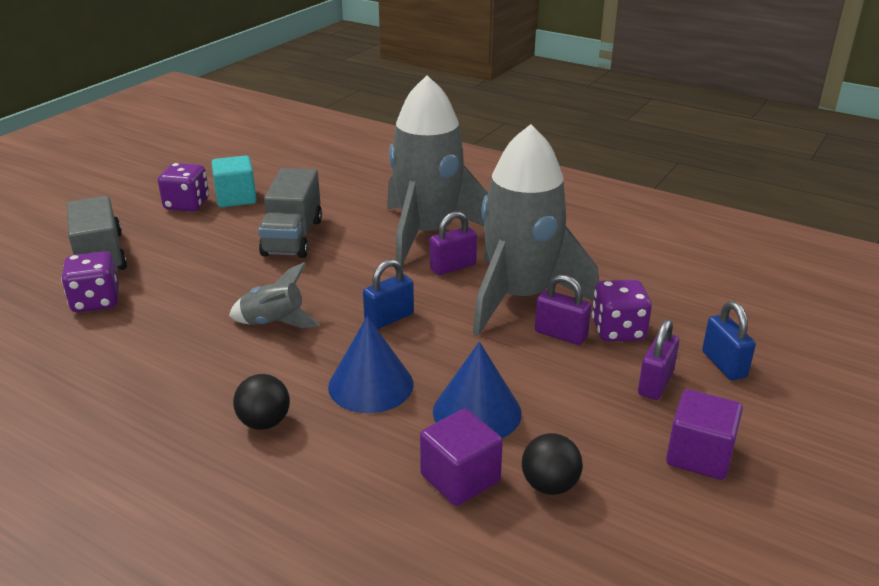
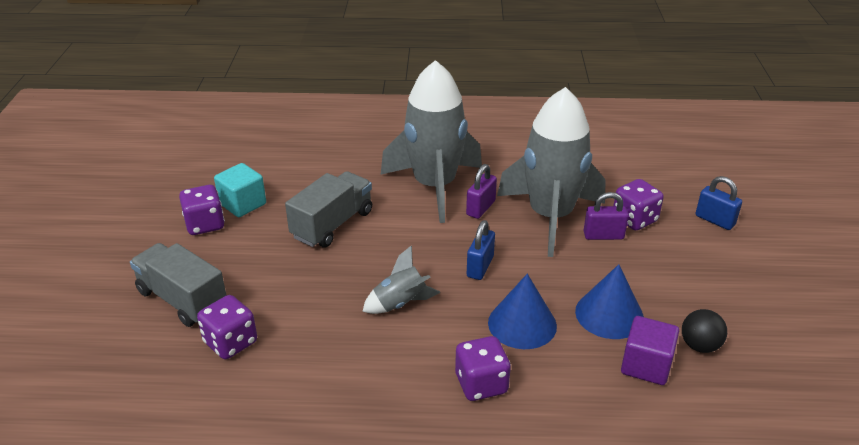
camera: 30 degrees left, 5 degrees up
black ball [233,374,290,430] -> purple dice [455,336,511,401]
grey truck [258,168,322,258] -> grey truck turned 120 degrees counterclockwise [285,171,372,247]
purple padlock [638,319,679,400] -> none
purple cube [666,389,743,480] -> none

